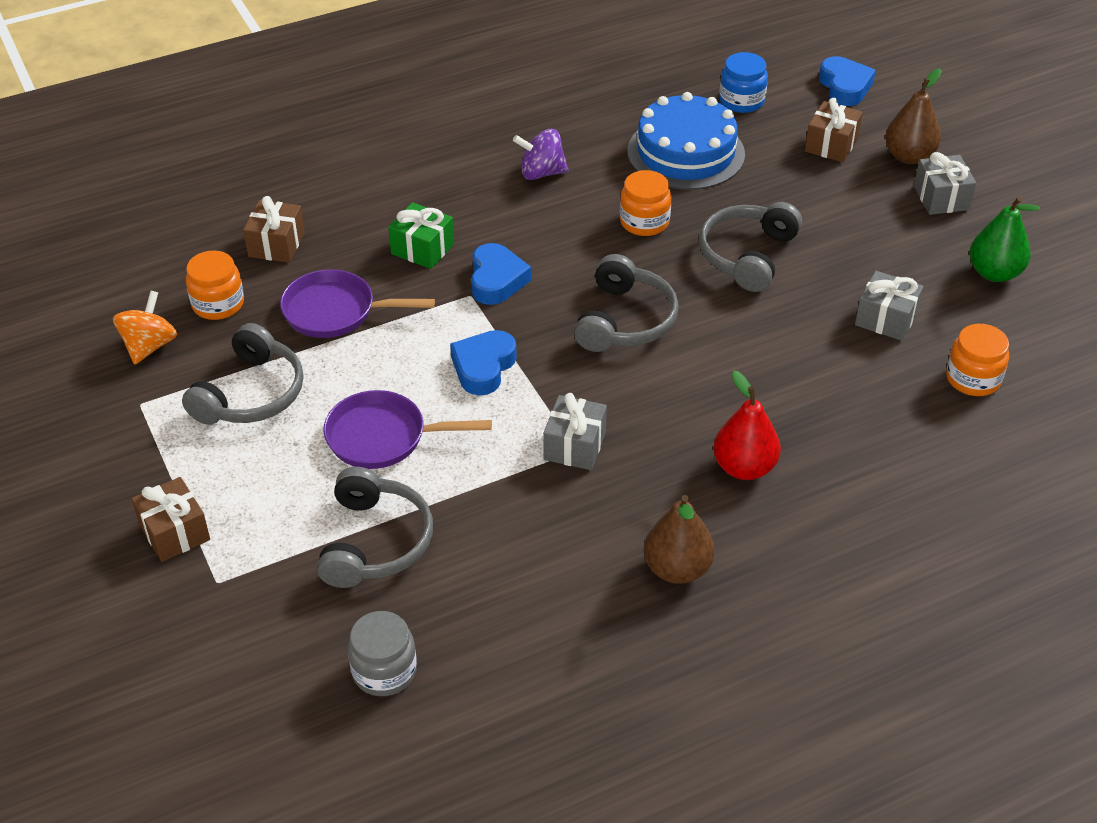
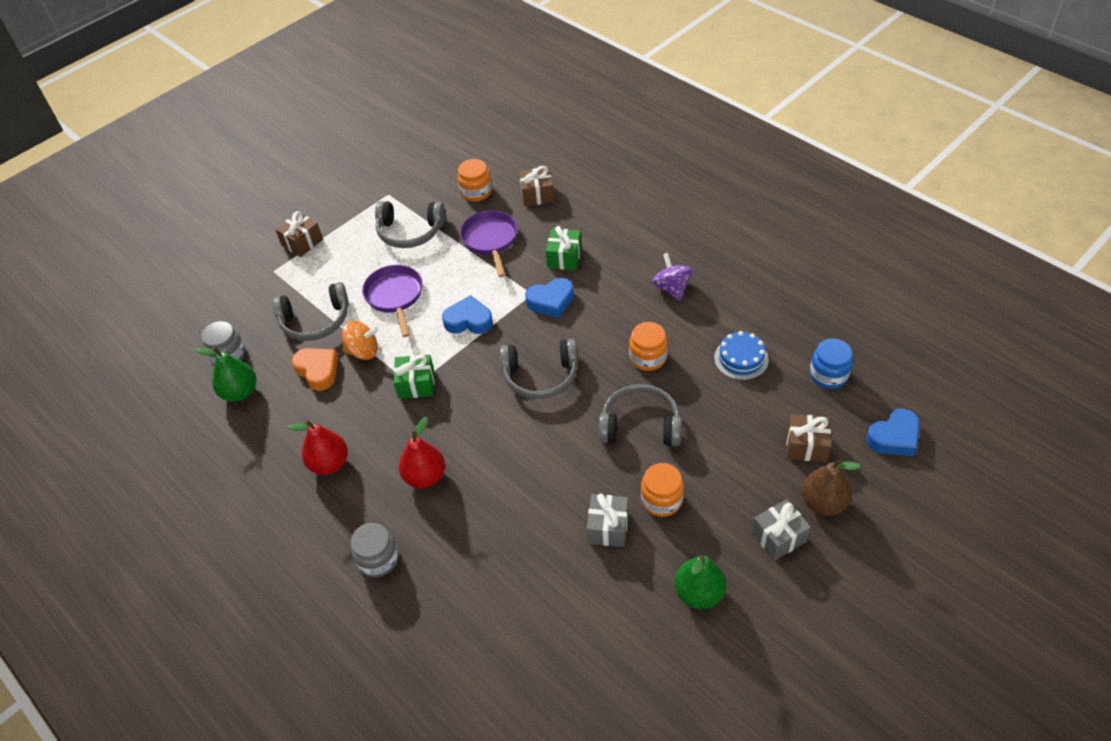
camera: 75 degrees right, 5 degrees up
orange spinning top [113,291,177,364] -> orange spinning top moved to [342,321,378,360]
grey gift [543,393,607,470] -> green gift [393,355,434,399]
blue cake [627,92,745,190] -> blue cake [714,331,769,380], size x0.58
brown pear [644,495,715,584] -> red pear [288,420,348,475]
orange jar [946,324,1009,396] -> orange jar moved to [641,463,684,517]
none -> green pear [196,347,256,402]
none -> orange heart [292,348,338,391]
none -> grey jar [351,523,399,578]

